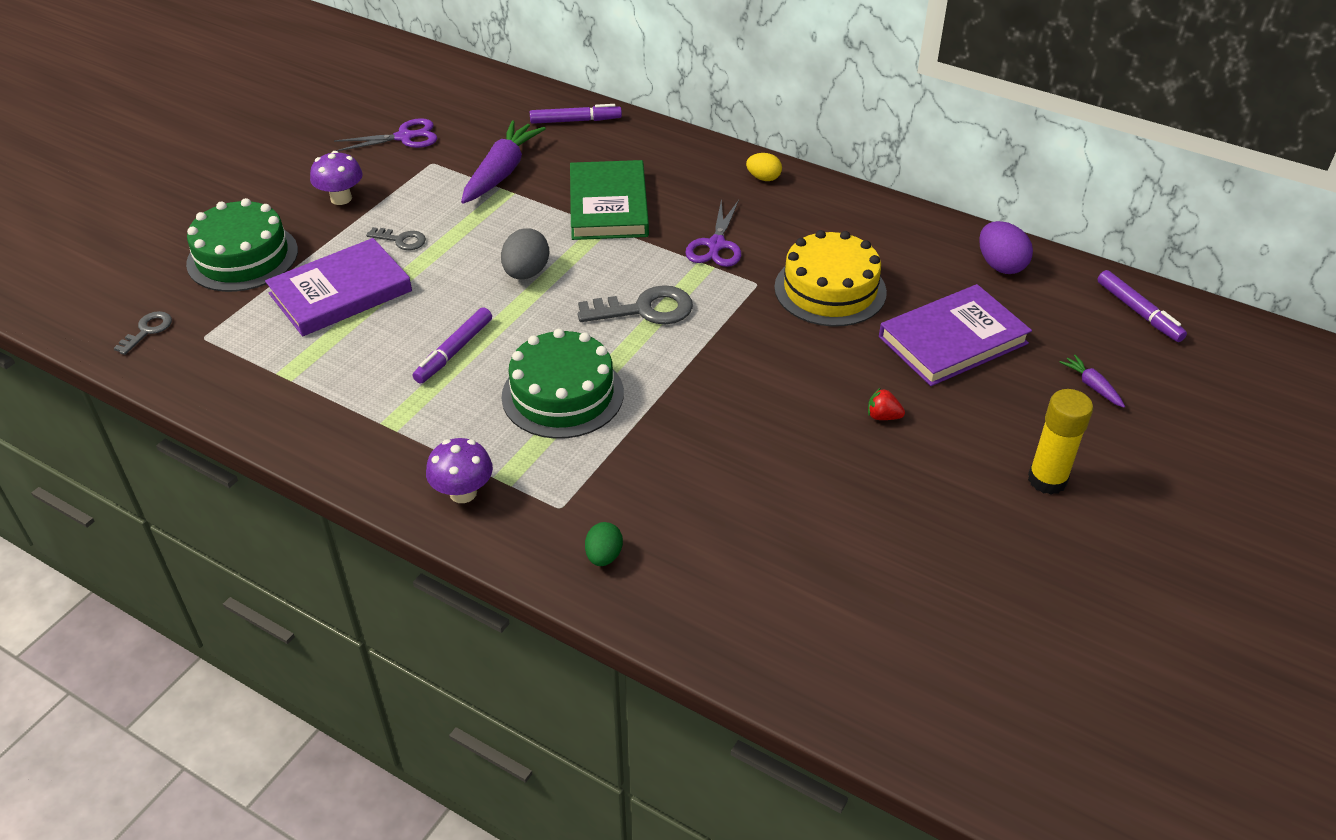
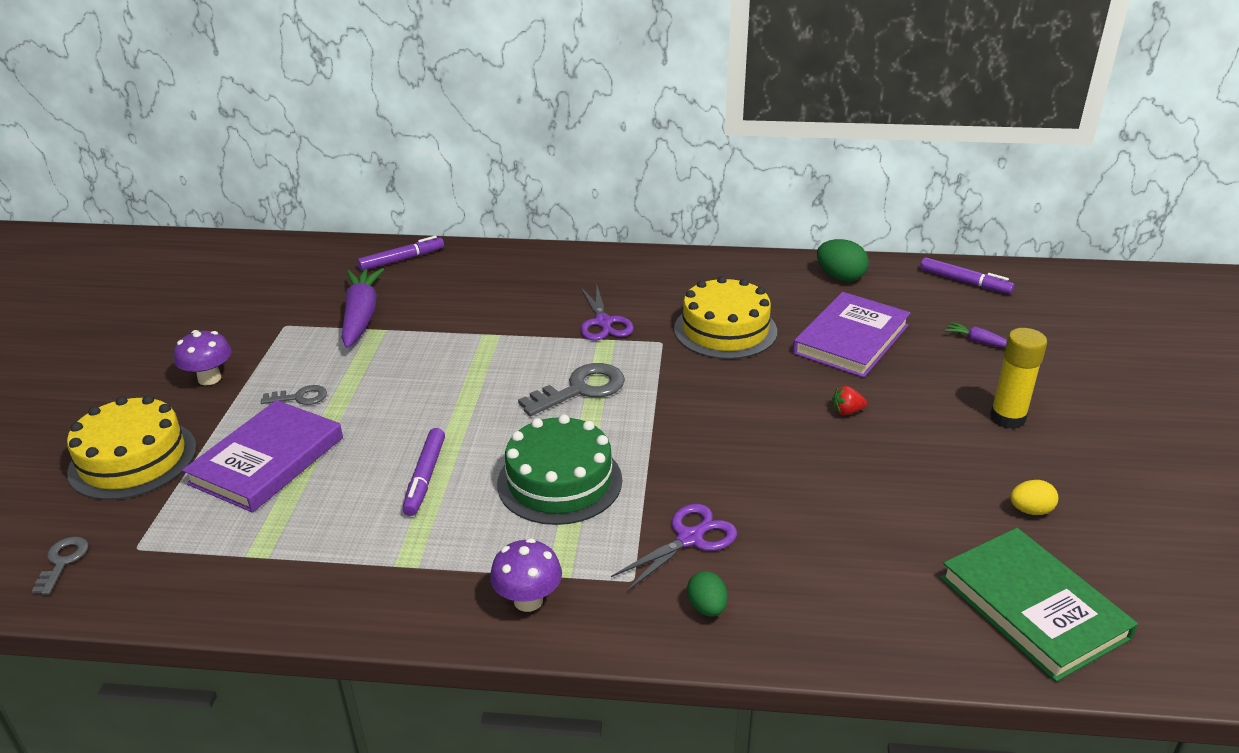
camera: 25 degrees left, 10 degrees down
green cake [186,198,298,292] -> yellow cake [67,395,197,500]
purple scissors [334,118,437,151] -> purple scissors moved to [611,504,737,591]
grey egg [501,228,549,279] -> none
green book [570,160,649,240] -> green book moved to [940,528,1138,682]
yellow egg [746,153,782,181] -> yellow egg moved to [1010,480,1058,515]
purple egg [979,221,1033,274] -> green egg [817,239,869,282]

